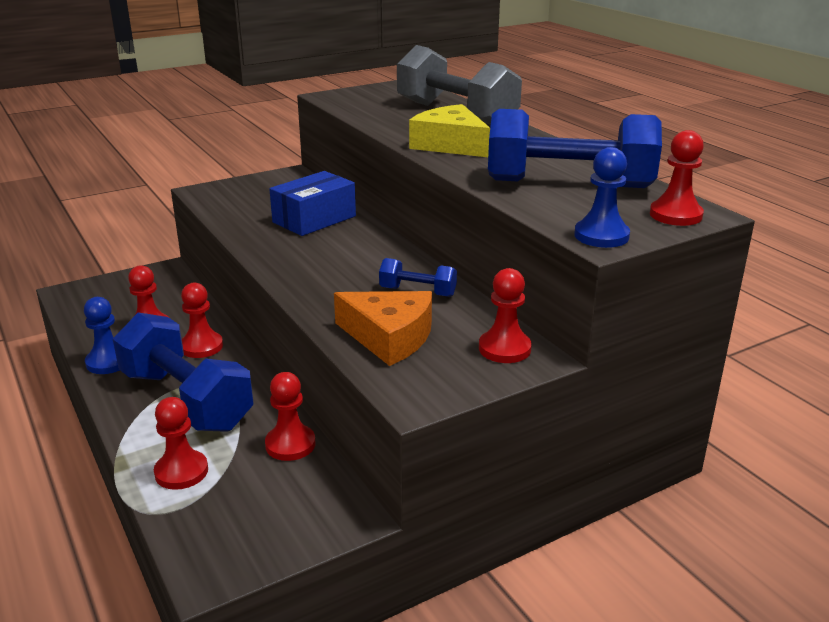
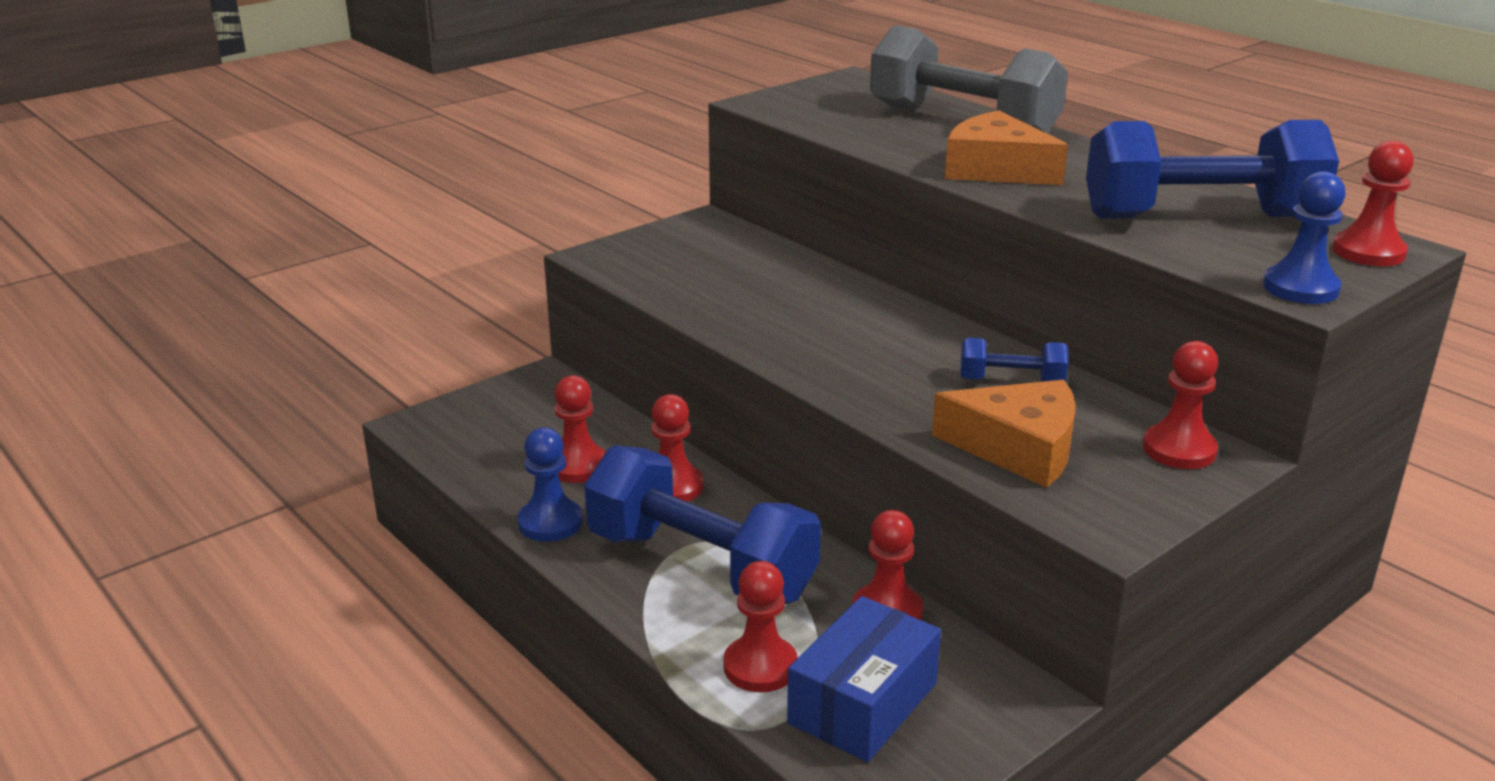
camera: 10 degrees left, 0 degrees up
blue box [269,171,356,236] -> blue box moved to [787,596,941,762]
yellow cheese [409,104,490,157] -> orange cheese [945,110,1068,185]

